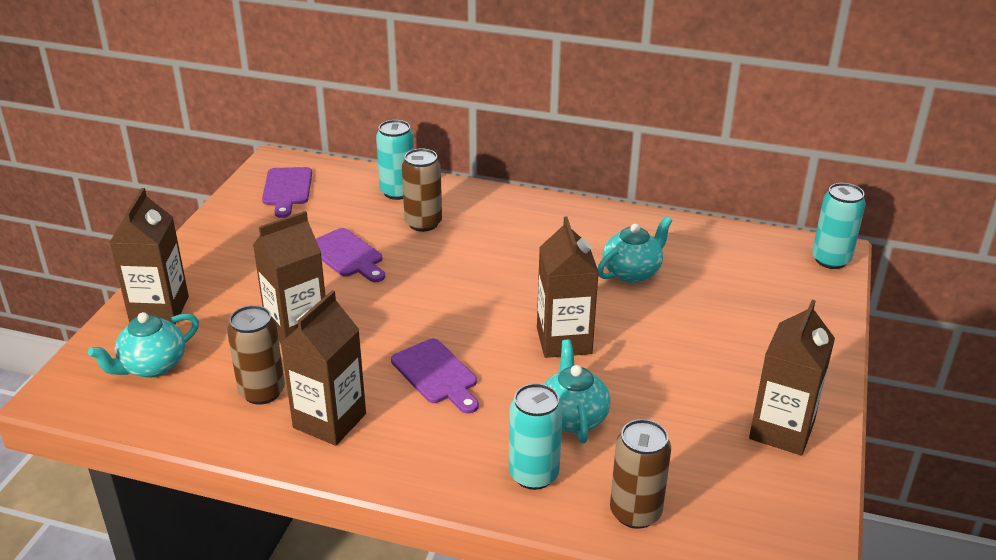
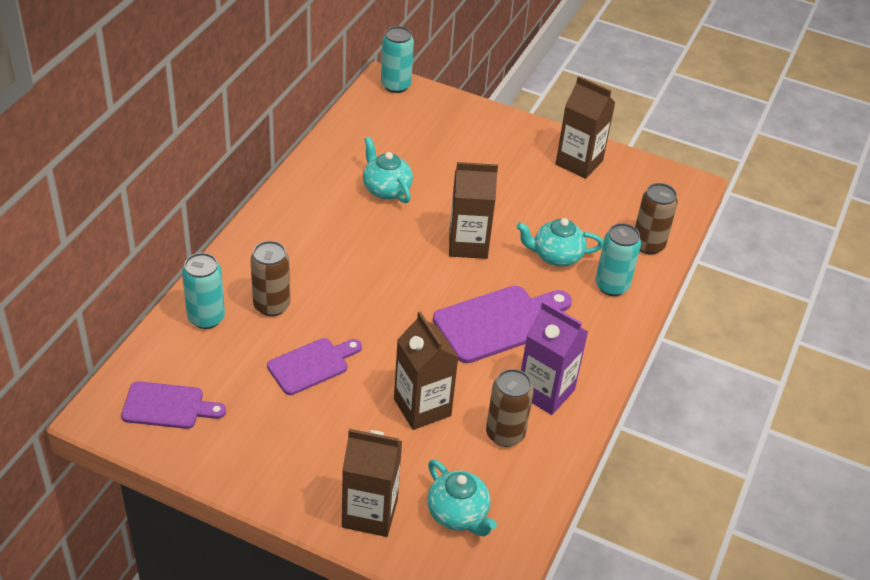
camera: 85 degrees left, 10 degrees up
brown carton [280,290,366,446] -> purple carton [521,301,588,415]
purple cutting board [391,339,479,414] -> purple cutting board [433,286,572,363], size x1.54

